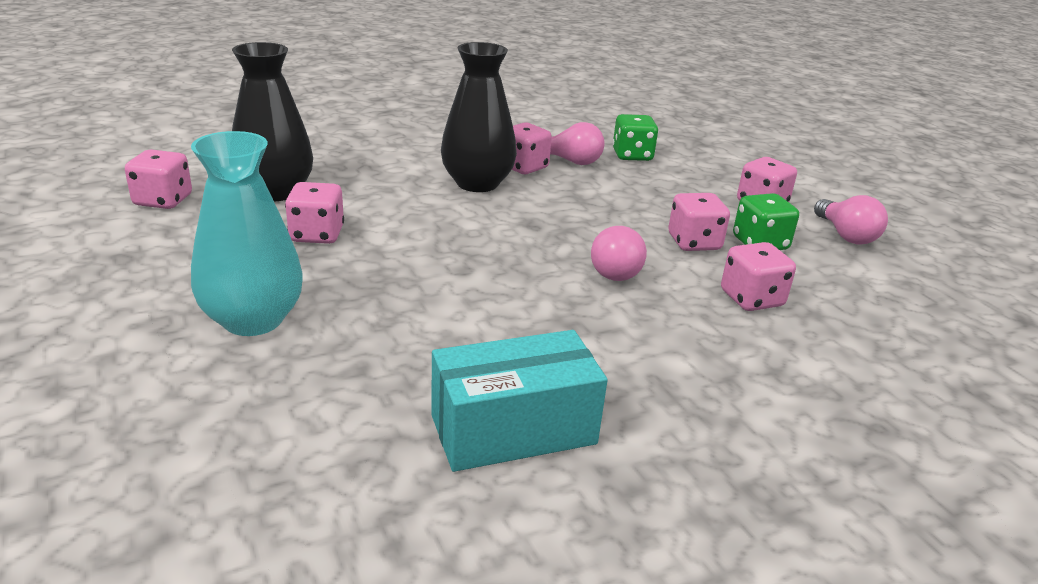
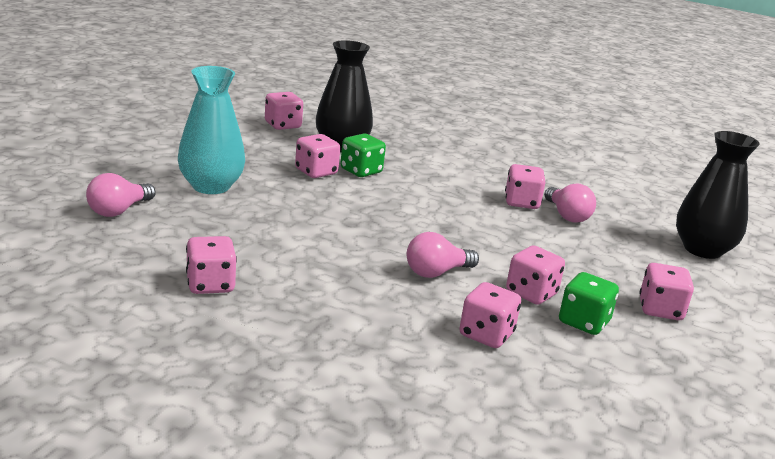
camera: 50 degrees right, 5 degrees down
turquoise box [431,330,608,472] -> pink dice [186,236,237,294]
black vase [441,42,517,192] -> black vase moved to [676,131,760,259]
green dice [613,114,658,161] -> green dice moved to [340,133,386,177]
pink light bulb [814,195,888,244] -> pink light bulb moved to [86,173,155,217]

